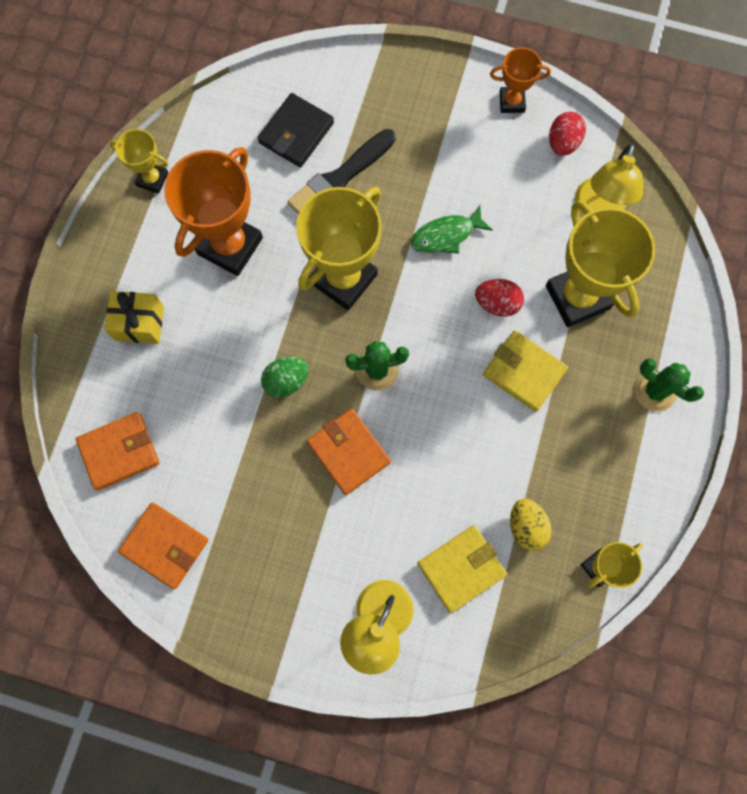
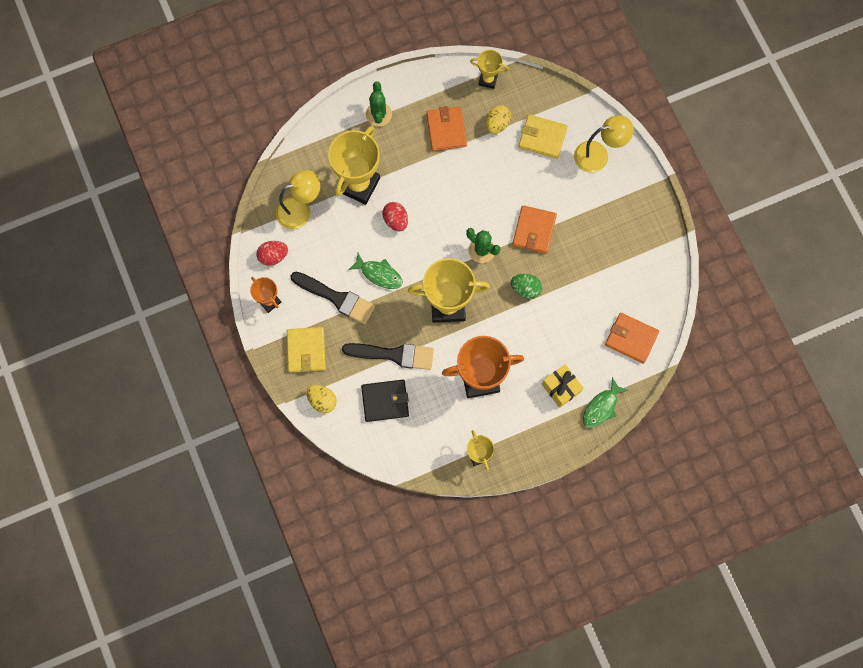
camera: 130 degrees left, 0 degrees up
orange wallet [118,503,208,589] -> orange wallet moved to [426,106,467,151]
yellow wallet [483,330,568,412] -> yellow wallet moved to [287,327,326,372]
none -> black brush [291,272,375,324]
none -> yellow egg [306,385,337,413]
none -> green fish [583,377,629,428]

